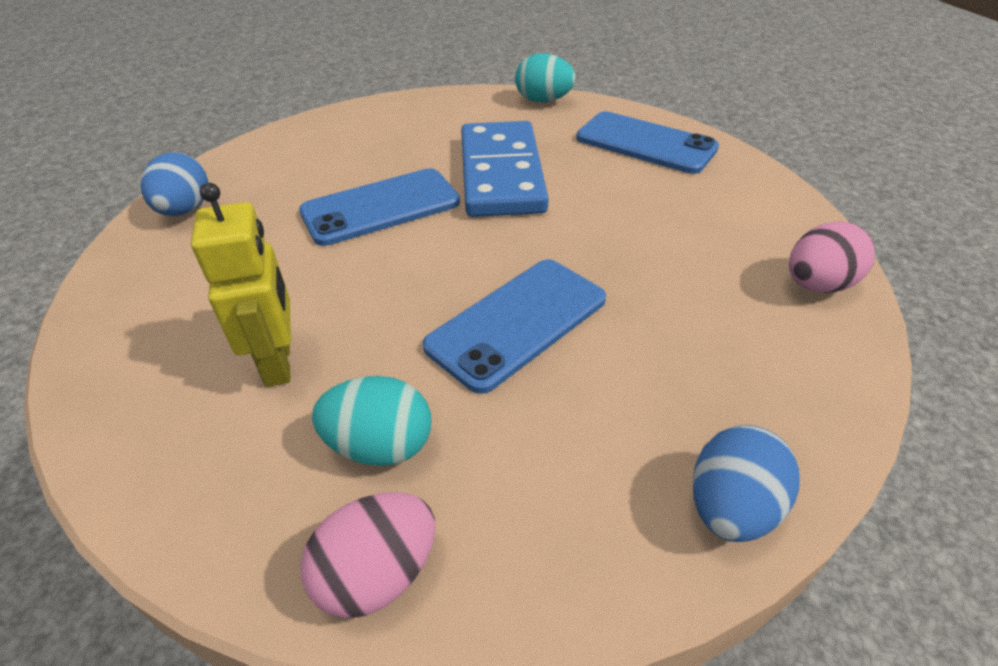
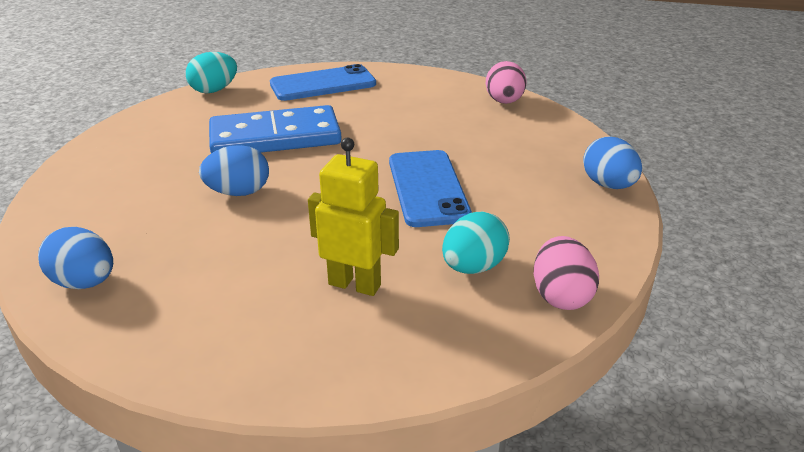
camera: 55 degrees left, 10 degrees down
blue phone [299,168,460,246] -> blue egg [199,145,269,196]
blue domino [461,121,549,217] -> blue domino turned 45 degrees counterclockwise [209,105,342,153]

